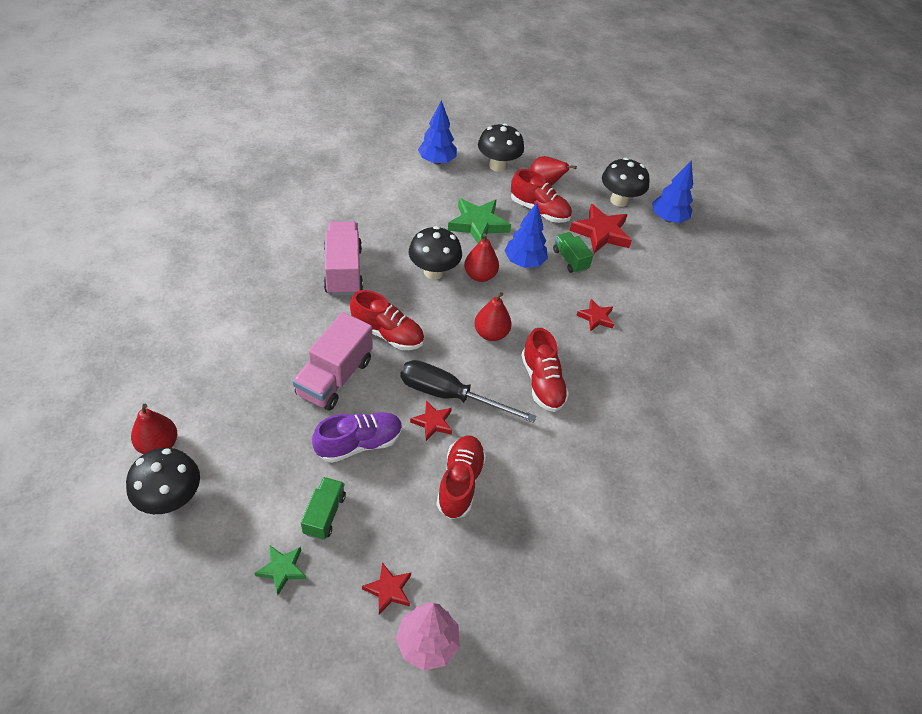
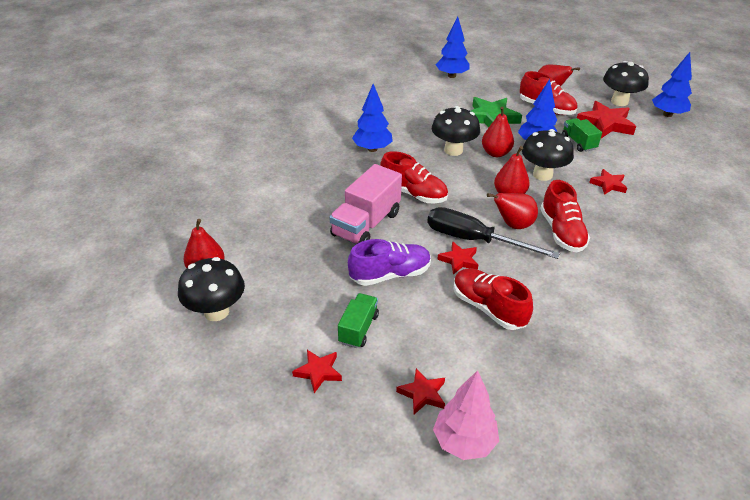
camera: 10 degrees right, 10 degrees down
green star [254,546,307,595] -> red star [292,350,342,393]
pink truck [324,221,363,296] -> blue tree [352,84,393,152]
red shoe [436,436,486,519] -> red shoe turned 60 degrees counterclockwise [454,268,533,330]
black mushroom [478,123,524,172] -> black mushroom moved to [522,129,574,181]
none -> red pear [487,193,538,229]

